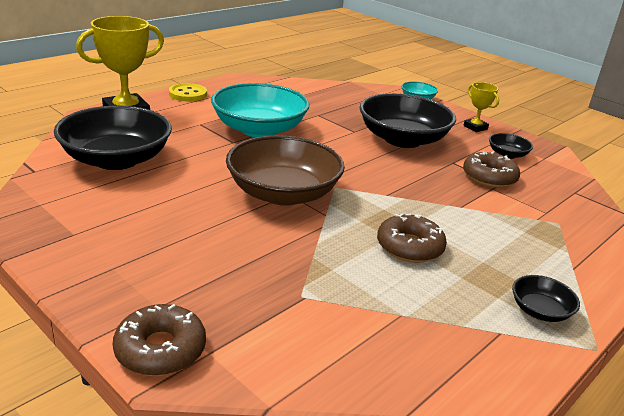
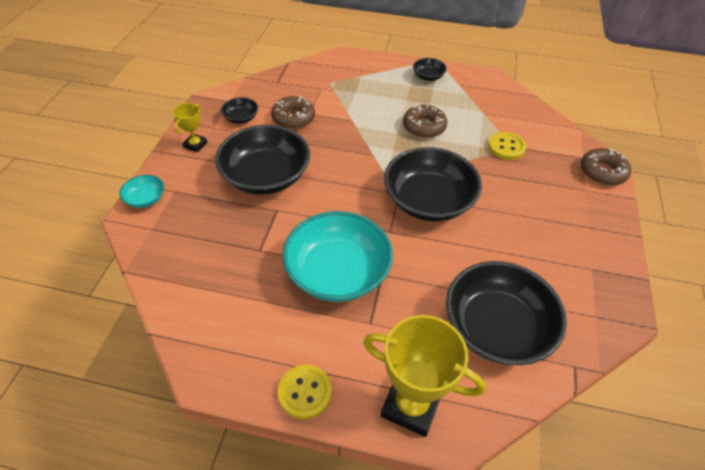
camera: 120 degrees left, 20 degrees up
brown bowl [226,135,345,206] -> black bowl [384,147,482,221]
none -> yellow button [488,132,526,160]

